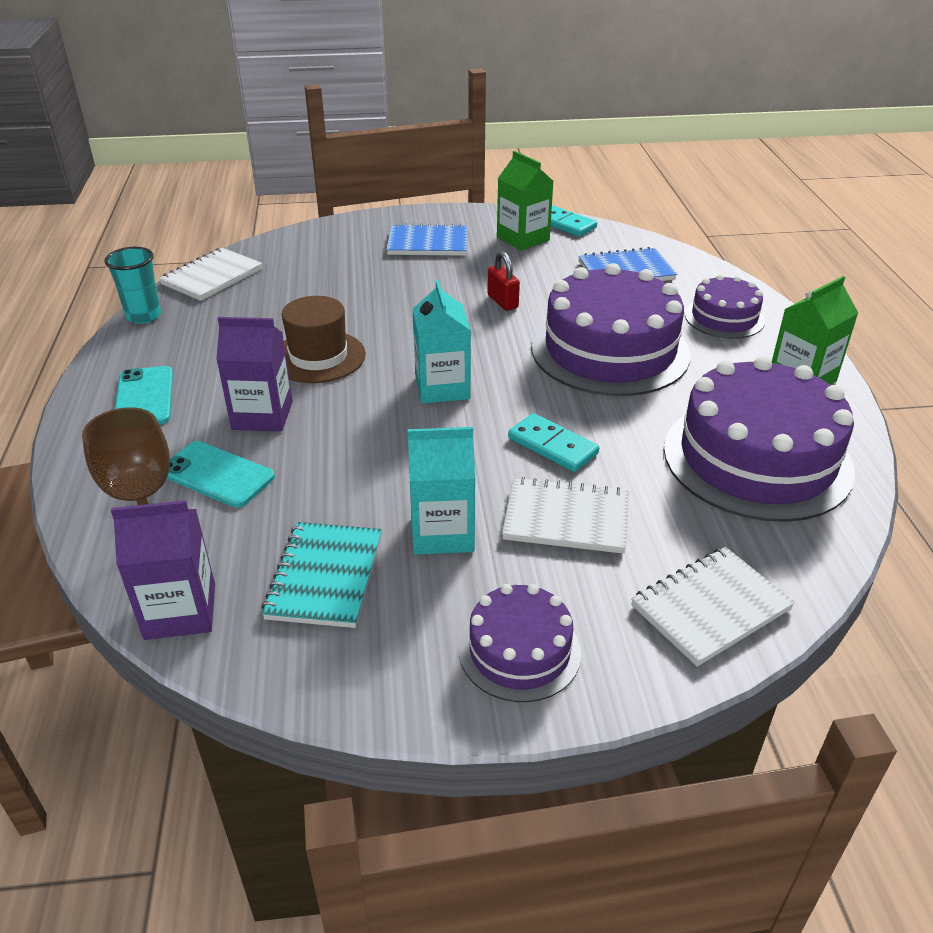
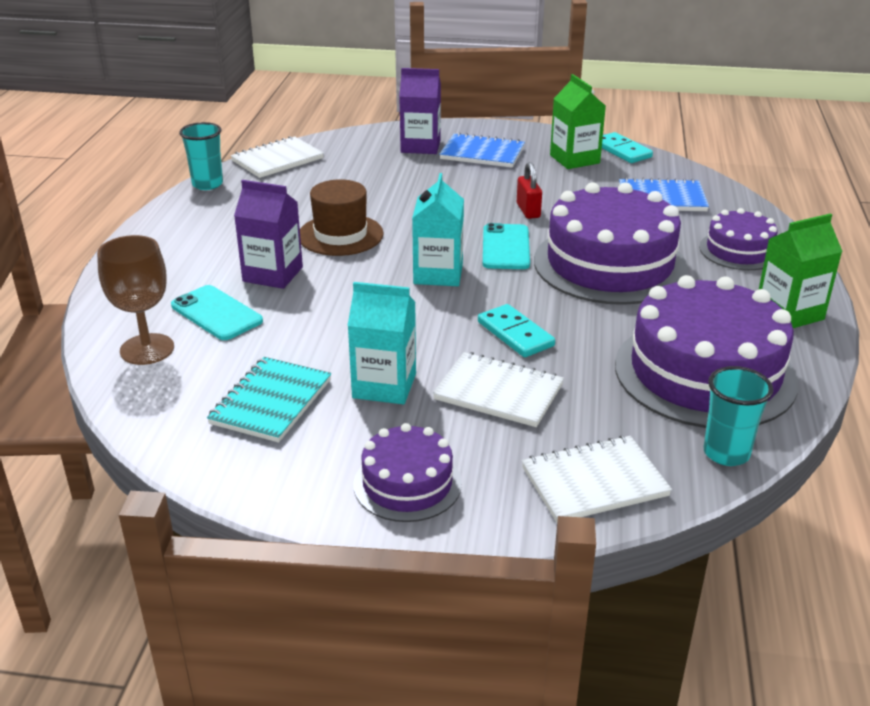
camera: 15 degrees right, 5 degrees down
purple carton [111,500,215,640] -> purple carton moved to [399,68,441,154]
turquoise phone [115,366,173,425] -> turquoise phone moved to [483,223,530,269]
none -> turquoise cup [703,366,773,466]

